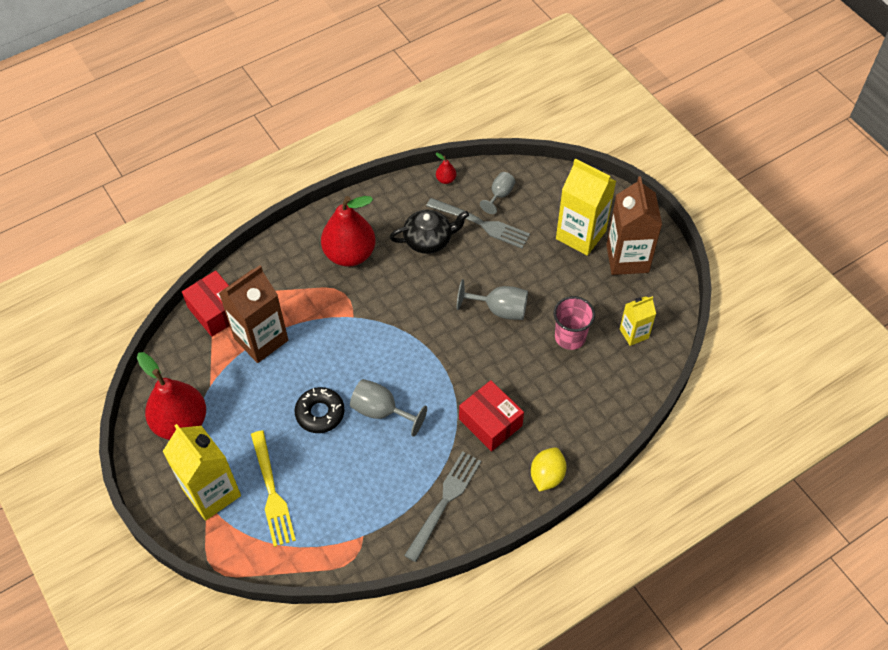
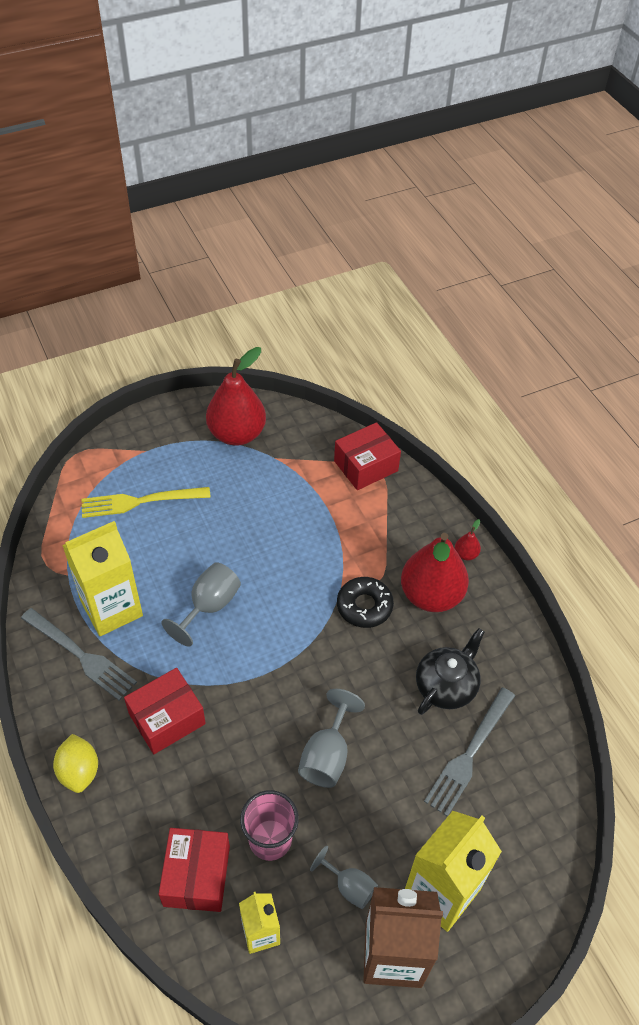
camera: 95 degrees right, 5 degrees down
yellow carton [162,424,241,521] -> yellow carton moved to [62,521,143,636]
brown carton [219,265,288,363] -> none
black donut [294,387,345,433] -> black donut moved to [337,577,394,628]
black teapot [390,210,469,254] -> black teapot turned 135 degrees counterclockwise [416,628,485,715]
red pear [436,153,456,184] -> red pear moved to [455,519,481,560]
grey goblet [480,172,516,214] -> grey goblet moved to [310,846,378,909]
yellow lemon [531,447,566,492] -> yellow lemon turned 45 degrees clockwise [53,734,98,793]
none -> red box [158,828,230,912]

